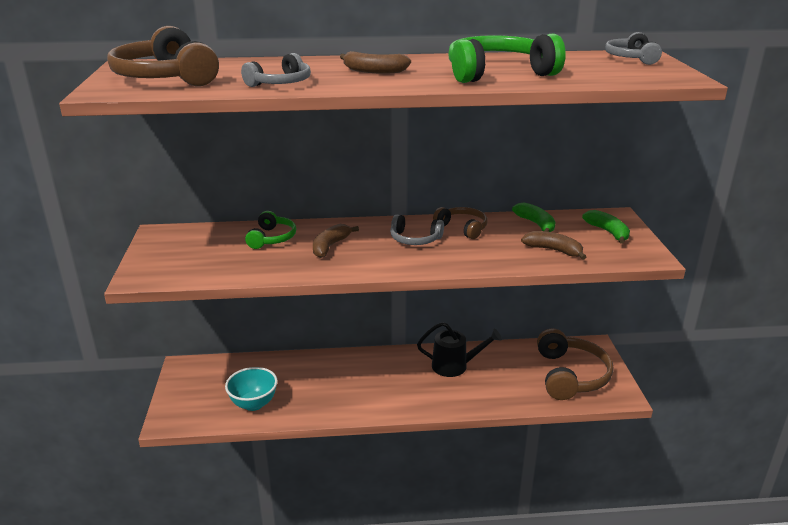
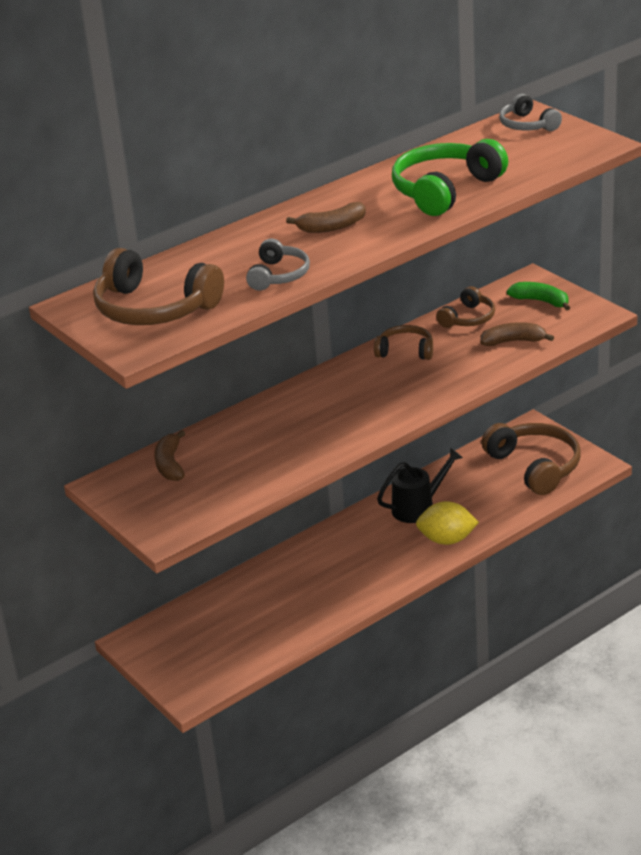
camera: 30 degrees left, 5 degrees up
turquoise bowl [225,367,278,411] -> none
green headphones [245,211,296,249] -> none
brown banana [313,224,359,258] -> brown banana moved to [154,430,185,481]
grey headphones [390,214,444,245] -> none
green banana [512,202,556,232] -> brown headphones [436,286,495,328]
none -> yellow lemon [416,501,479,545]

